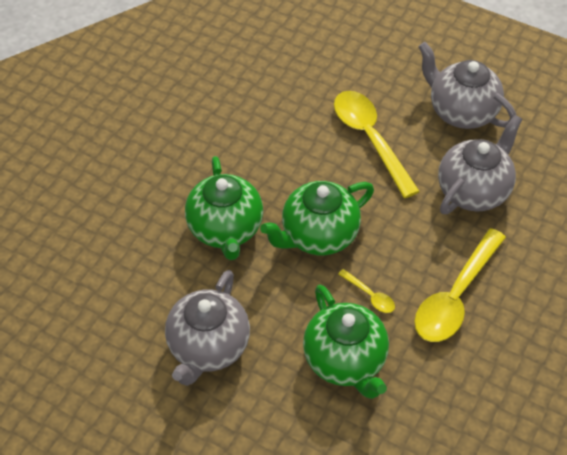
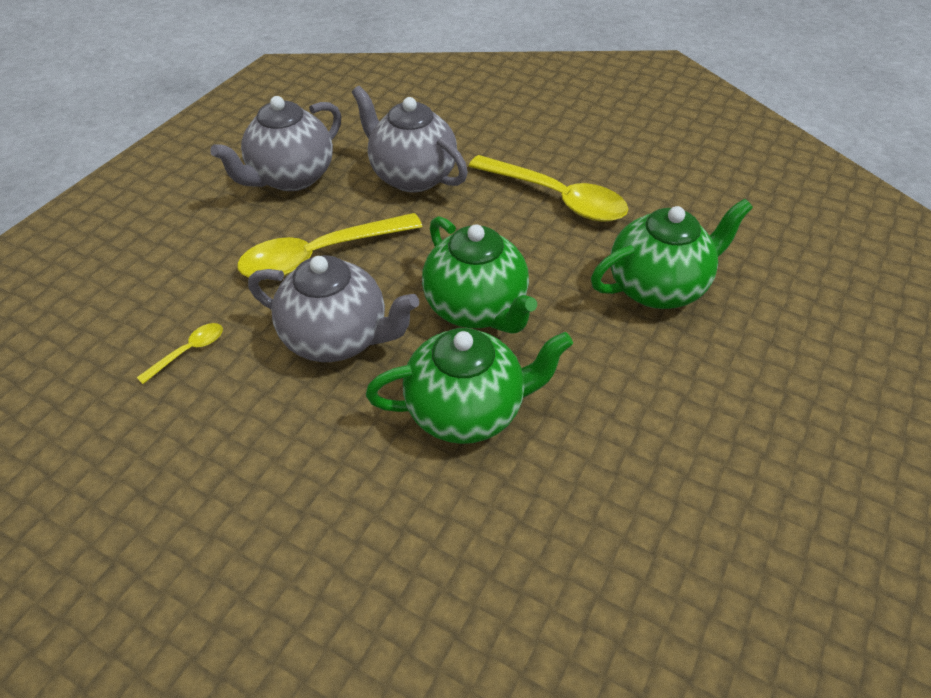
camera: 90 degrees left, 5 degrees down
grey teapot [165,270,250,386] -> grey teapot moved to [248,255,419,362]
yellow spoon [338,269,395,313] -> yellow spoon moved to [136,323,223,384]

